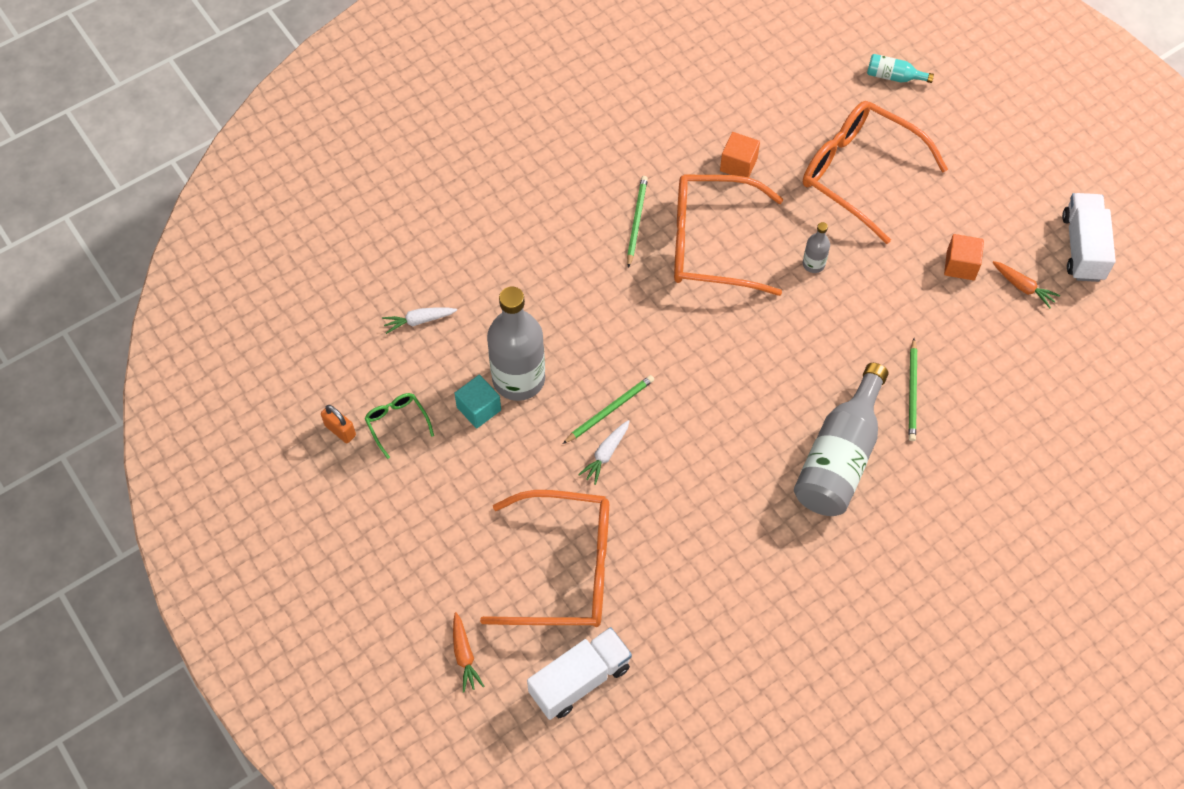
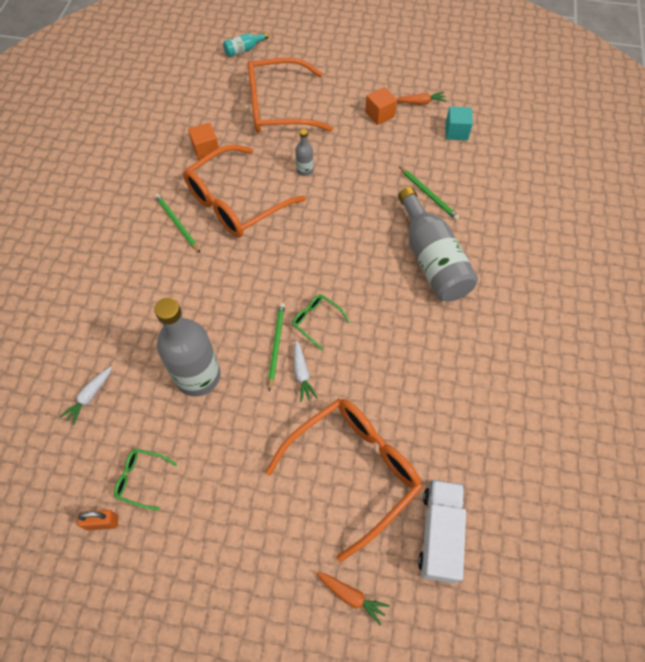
camera: 45 degrees left, 0 degrees up
turquoise cube [454,375,501,429] -> turquoise cube moved to [445,106,473,140]
white truck [1062,193,1116,282] -> none
none -> green glasses [292,294,349,350]

